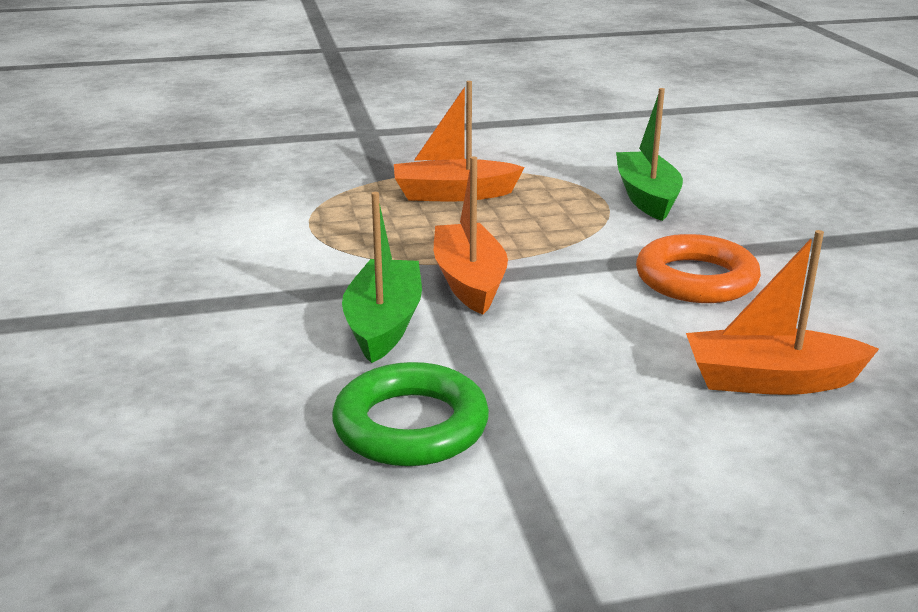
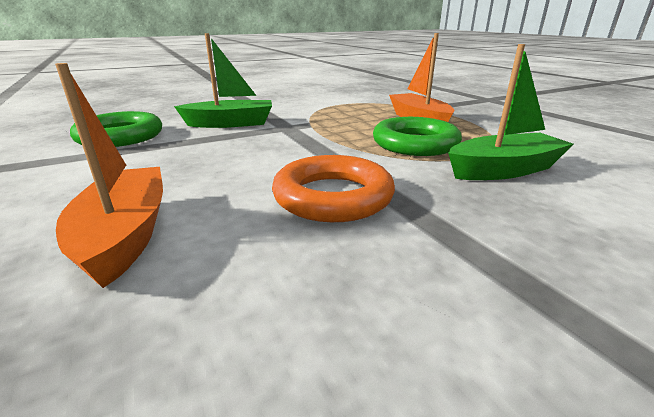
camera: 75 degrees right, 0 degrees up
orange boat [434,156,508,315] -> none
none -> green ring [373,117,462,156]

